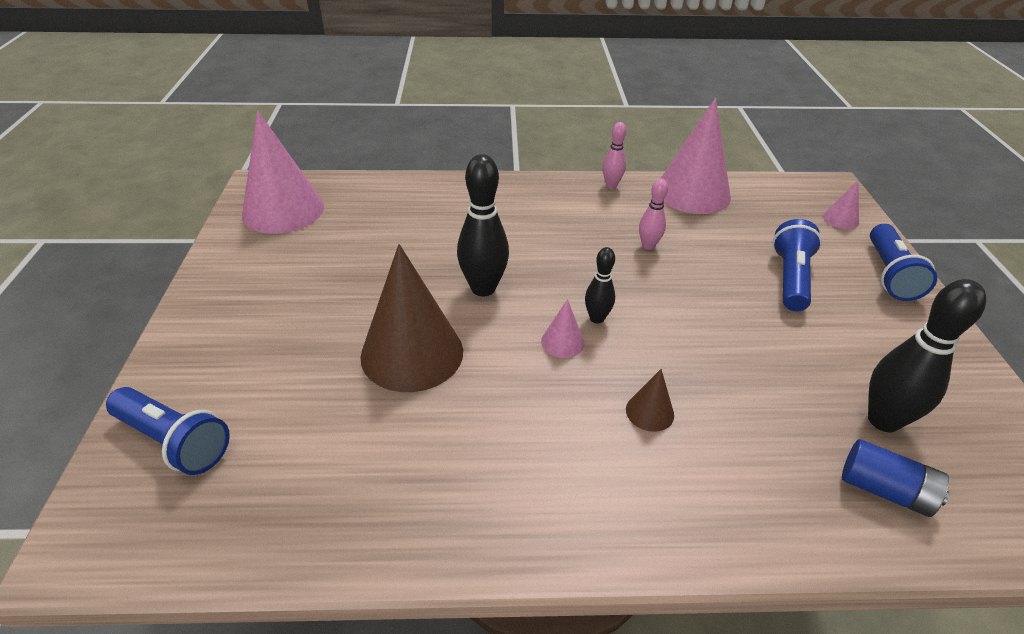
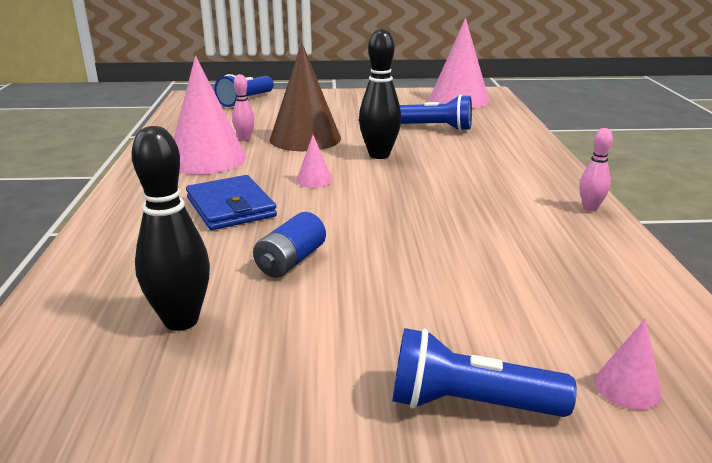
camera: 90 degrees right, 15 degrees down
black bowling pin [585,247,615,324] -> none
brown cone [626,369,674,432] -> blue wallet [186,175,277,230]
pink bowling pin [639,179,668,250] -> pink bowling pin moved to [232,74,255,141]
pink cone [660,98,731,214] -> pink cone moved to [174,56,247,174]
blue flashlight [772,219,822,312] -> blue flashlight moved to [400,94,472,131]
blue battery [842,439,949,517] -> blue battery moved to [253,212,326,277]

